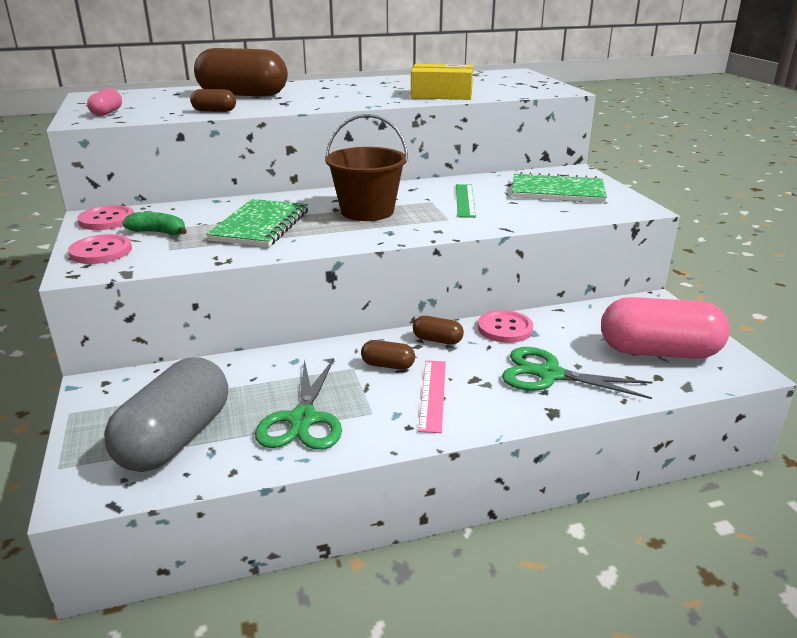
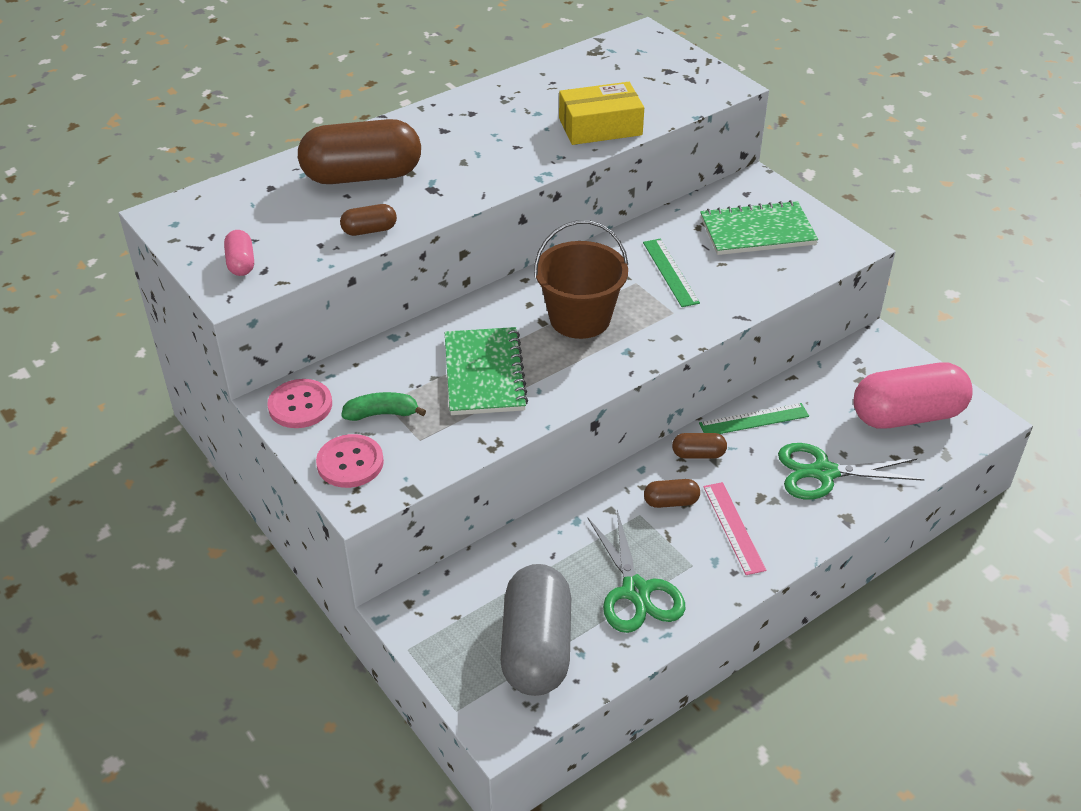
camera: 20 degrees left, 15 degrees up
pink button [478,310,533,343] -> green ruler [699,403,809,434]

